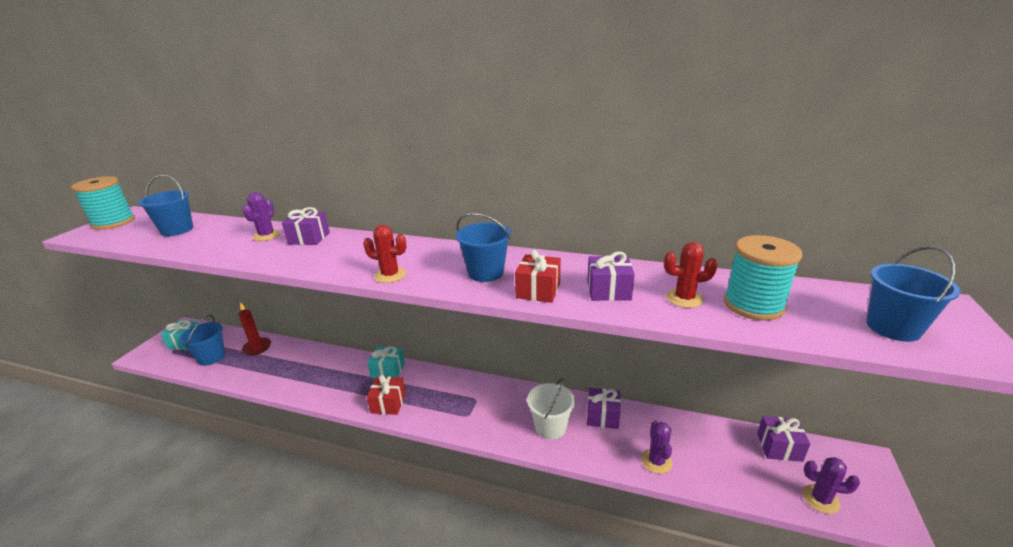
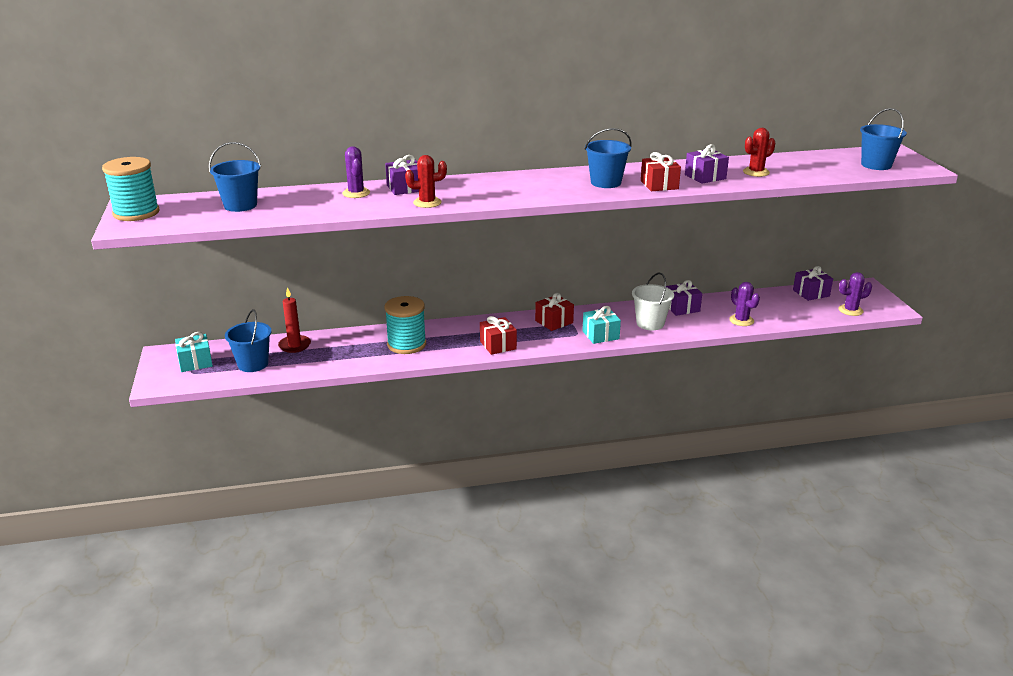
camera: 30 degrees left, 0 degrees up
red cactus [363,225,406,283] -> red cactus moved to [405,155,447,208]
turquoise gift [367,346,405,378] -> turquoise gift moved to [582,306,621,344]
turquoise spool [724,235,802,321] -> turquoise spool moved to [384,296,426,354]
none -> red gift [535,293,574,331]

